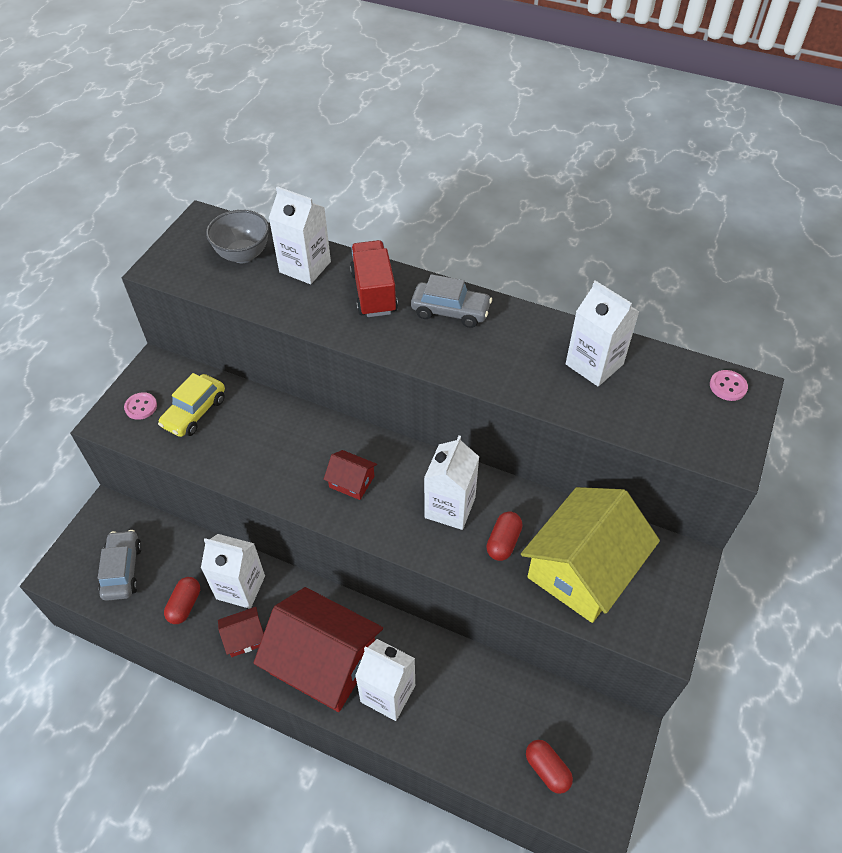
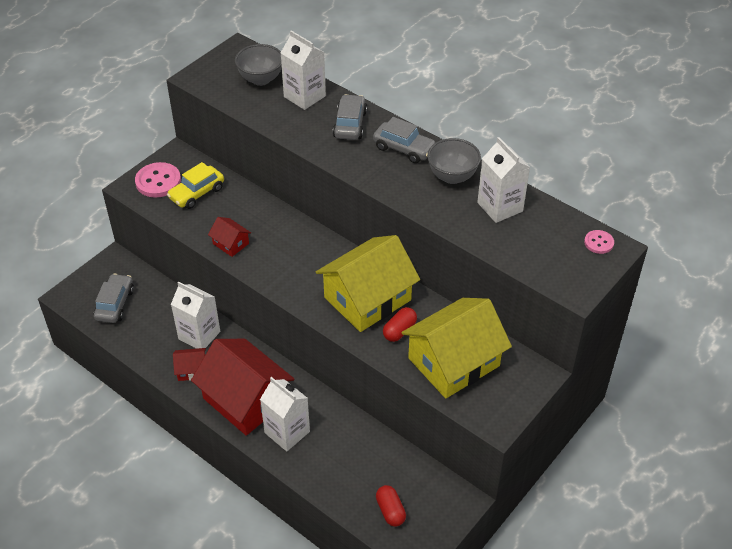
camera: 15 degrees right, 5 degrees down
pink button [124,392,157,420] -> pink button [135,162,181,198], size x1.81
red capsule [164,577,200,624] -> none
red house [324,450,377,500] -> red house moved to [208,217,251,257]
red truck [350,240,398,317] -> grey car [333,94,367,140]
white carton [424,435,479,530] -> yellow house [316,235,420,332]
none -> grey bowl [427,138,481,184]

